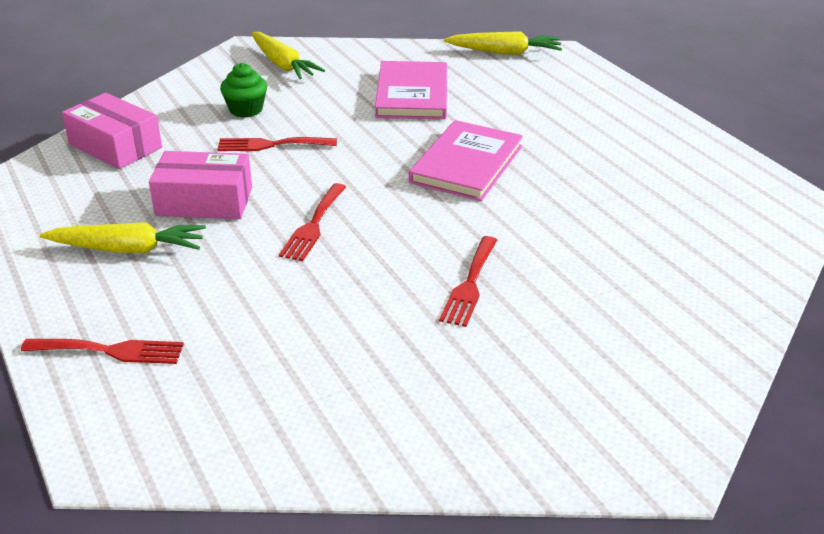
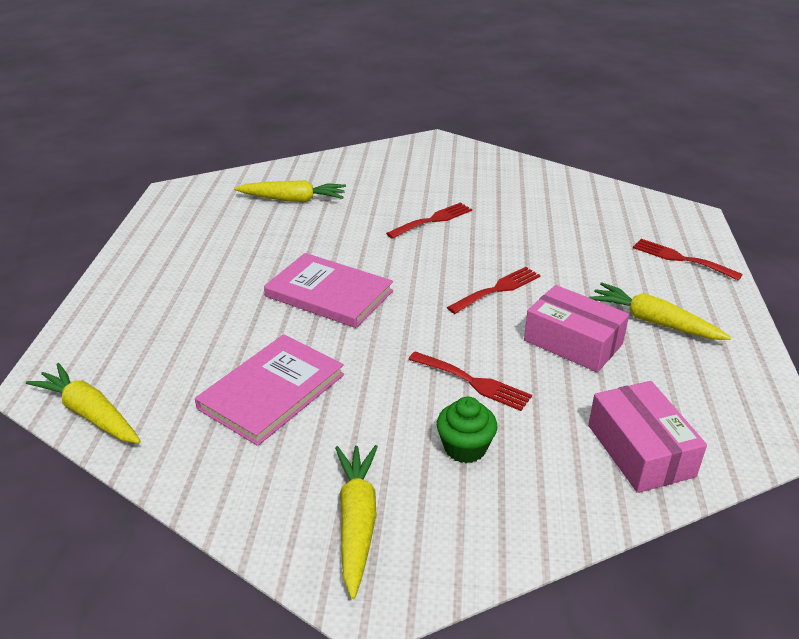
camera: 145 degrees left, 0 degrees up
pink book [409,120,523,201] -> pink book turned 60 degrees clockwise [264,253,393,328]
none -> yellow carrot [234,180,346,202]

